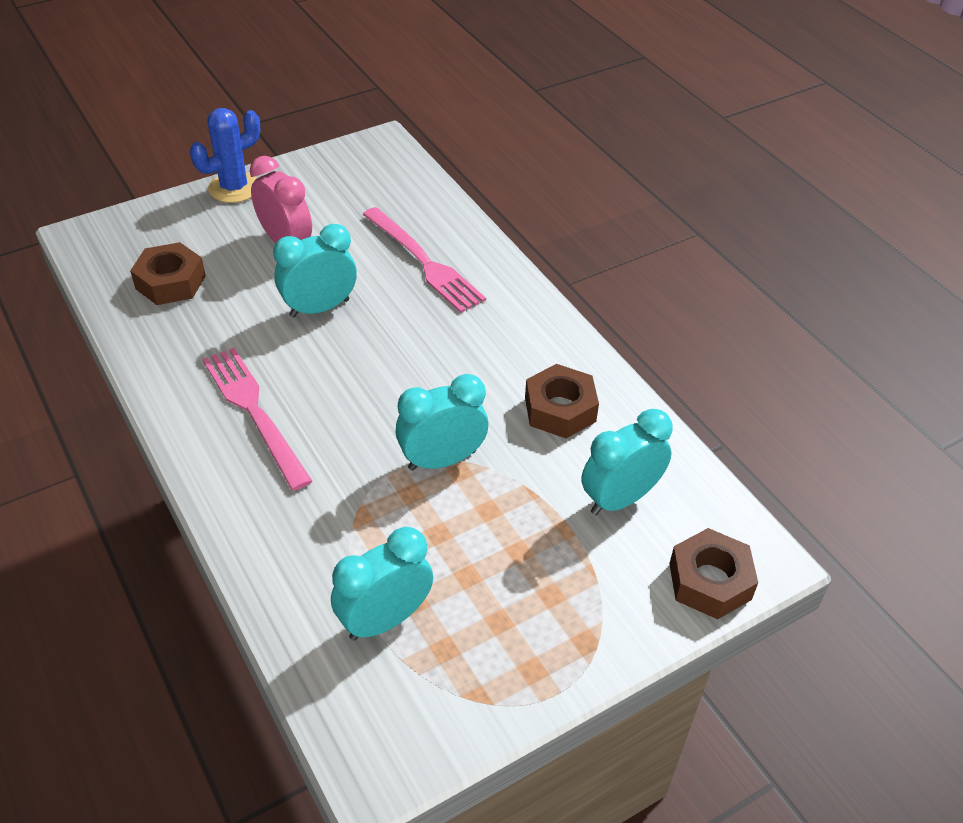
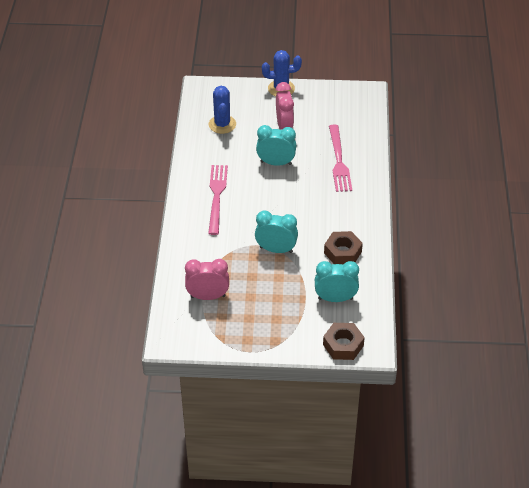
camera: 35 degrees right, 0 degrees up
brown nut [130,242,206,305] -> blue cactus [209,86,236,134]
turquoise clock [331,527,433,641] -> pink clock [185,259,229,300]

